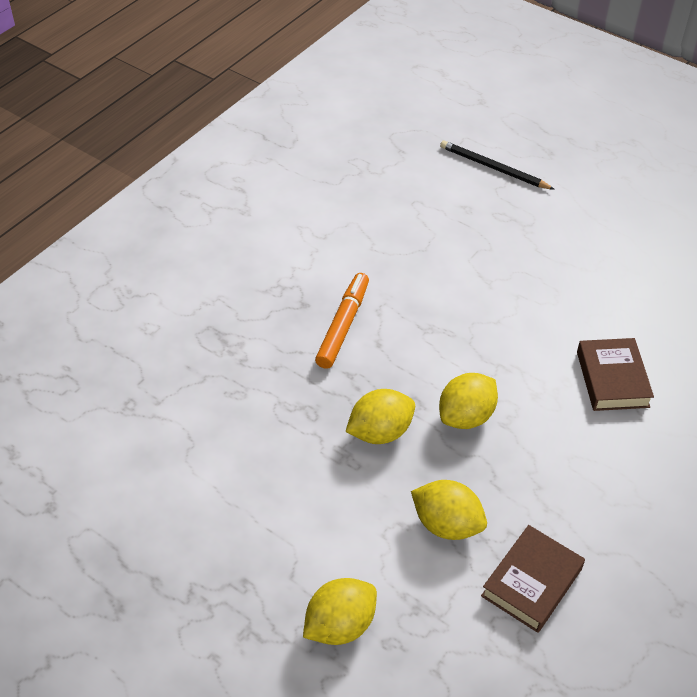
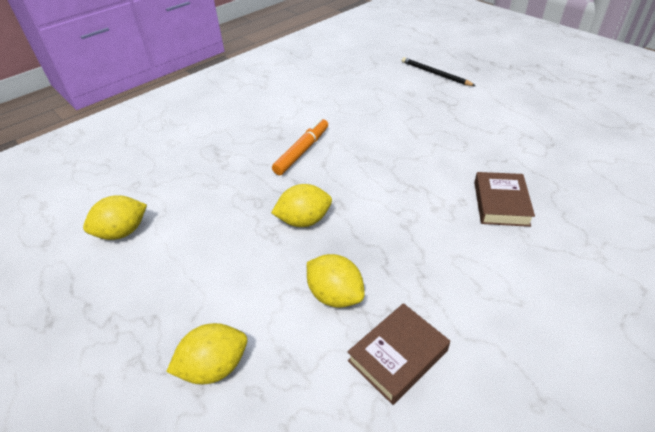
camera: 15 degrees right, 5 degrees down
yellow lemon [439,373,498,429] -> yellow lemon moved to [83,195,147,240]

